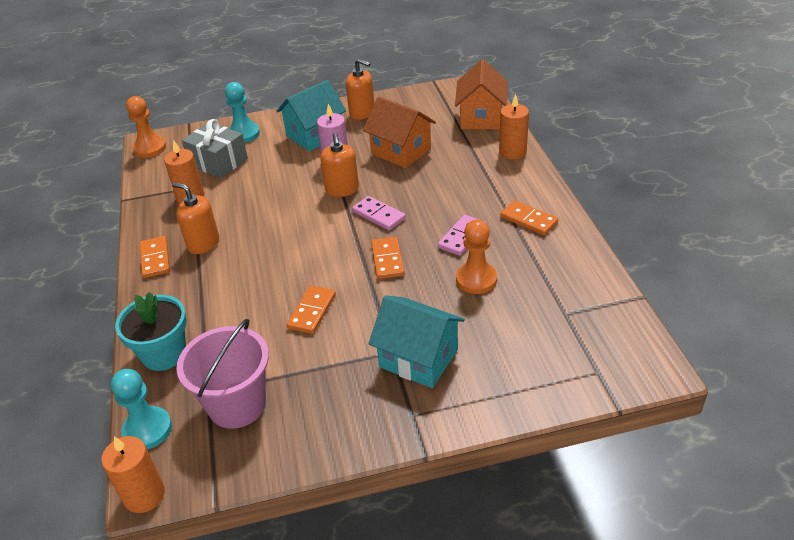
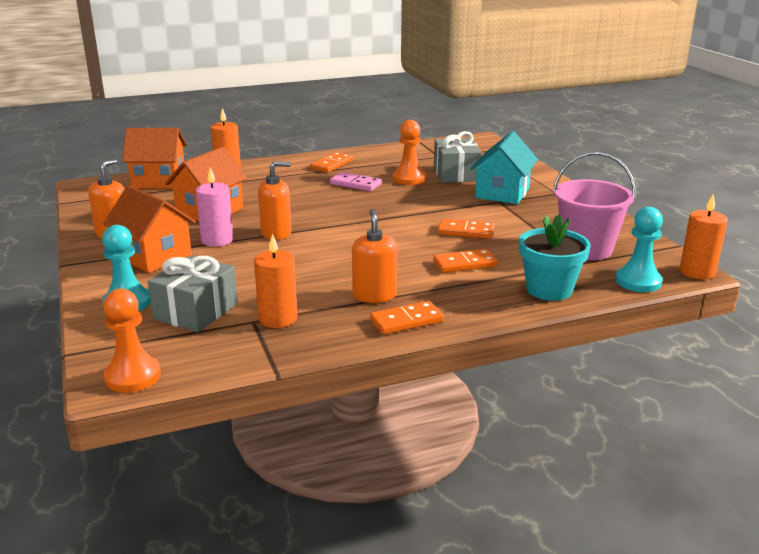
camera: 100 degrees left, 15 degrees down
orange soap dispenser [172,182,219,254] -> orange soap dispenser turned 150 degrees clockwise [352,209,397,303]
turquoise house [277,80,346,151] -> orange house [103,185,196,273]
pink domino [352,196,406,231] -> none
orange domino [371,237,404,279] -> orange domino moved to [433,249,498,273]
none -> grey gift [434,131,481,183]

